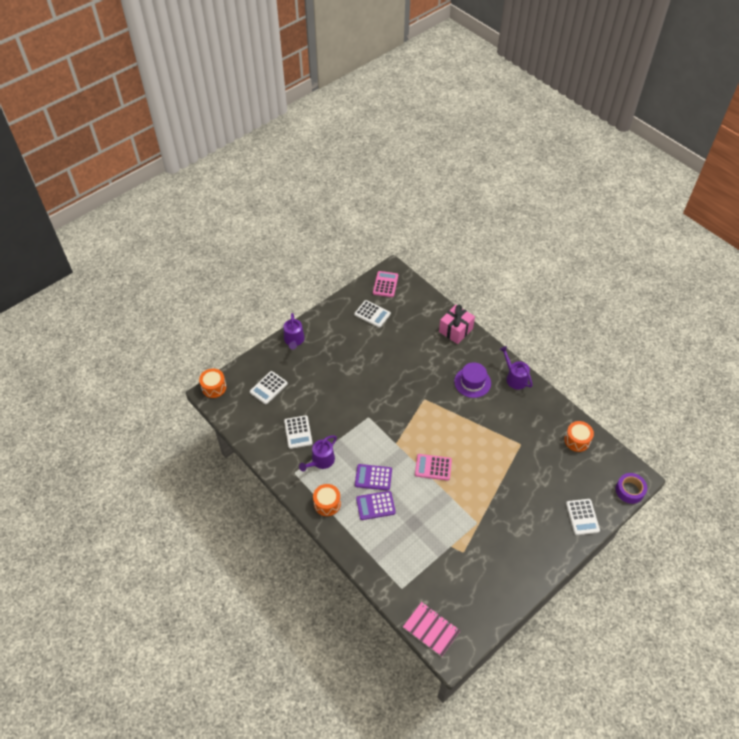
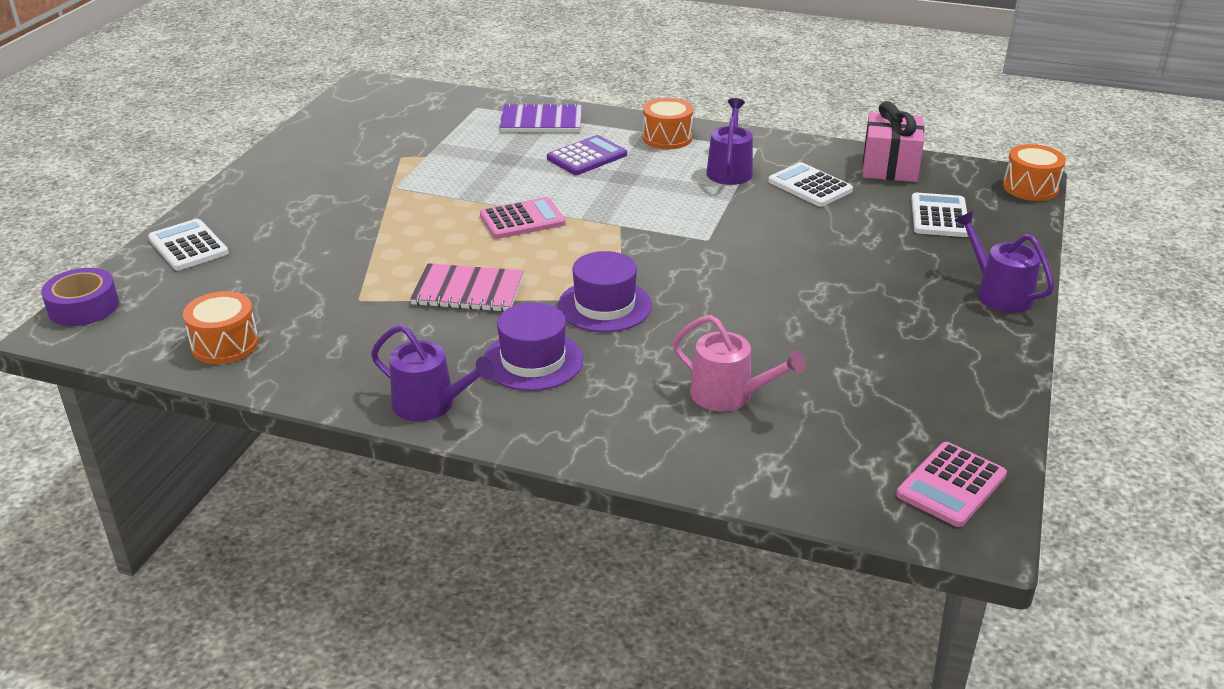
camera: 150 degrees right, 20 degrees down
white calculator [354,300,391,328] -> none
purple calculator [355,464,392,491] -> none
pink calculator [373,271,398,297] -> pink calculator turned 60 degrees clockwise [896,442,1007,527]
pink notebook [403,602,460,657] -> pink notebook moved to [410,263,523,312]
pink gift [439,305,475,344] -> pink gift moved to [863,101,924,182]
none -> purple notebook [500,103,582,132]
none -> purple hat [558,251,652,332]
none -> pink watering can [673,315,806,411]

